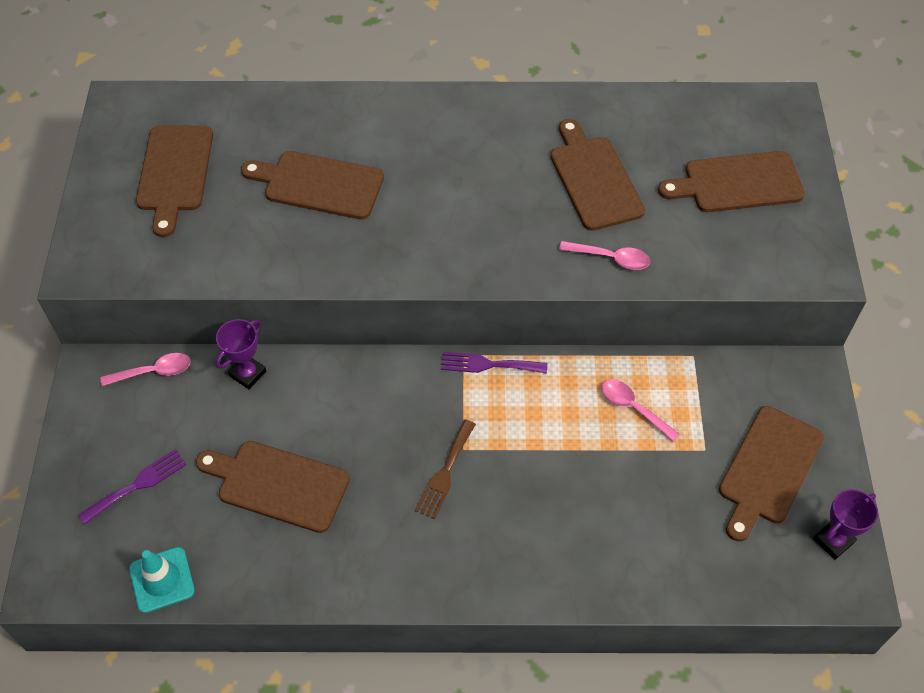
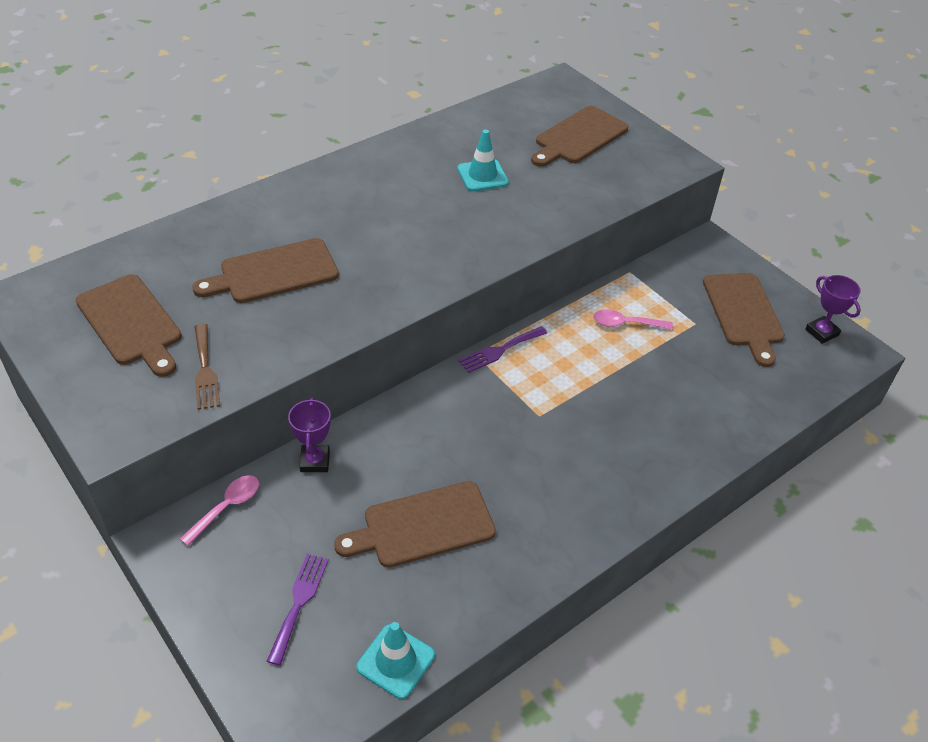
camera: 40 degrees left, 10 degrees down
brown fork [415,419,476,519] -> brown fork moved to [194,324,220,410]
brown cutting board [550,119,645,231] -> turquoise traffic cone [457,130,509,191]
pink spoon [559,241,650,270] -> none
purple trophy [813,489,878,560] -> purple trophy turned 45 degrees counterclockwise [805,275,861,344]

